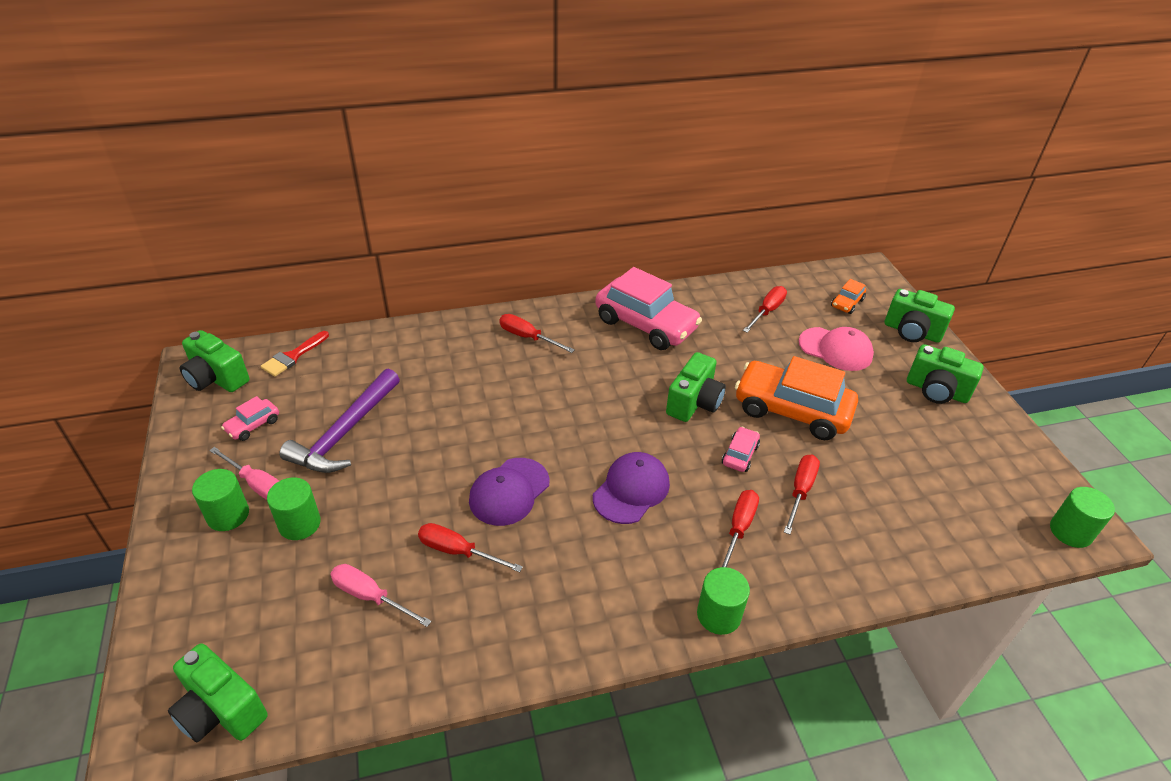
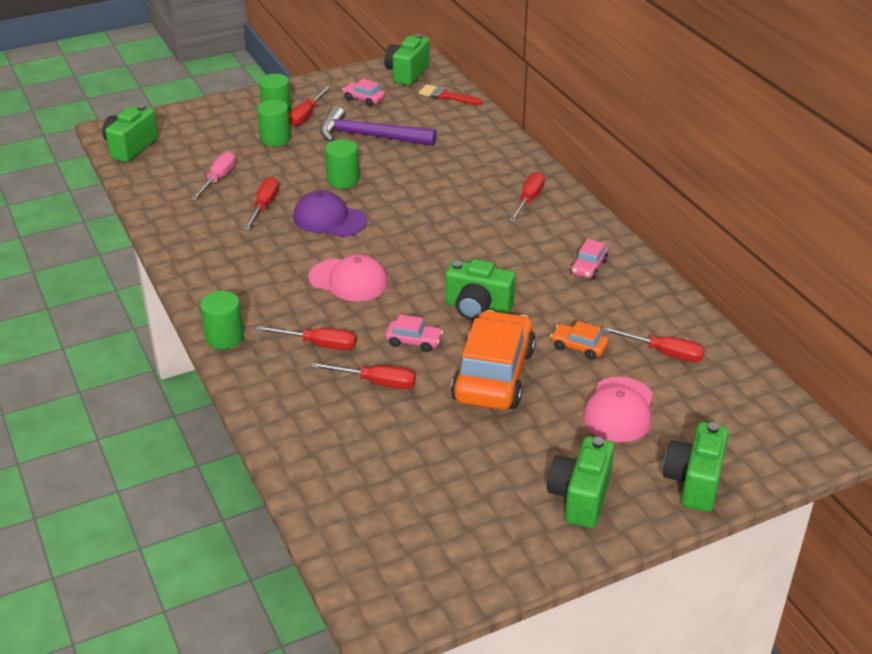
camera: 80 degrees right, 5 degrees down
pink screwdriver [209,447,279,500] -> red screwdriver [289,86,331,126]
purple cap [593,452,670,524] -> pink cap [309,255,388,301]
pink car [595,267,702,350] -> pink car [571,239,608,279], size x0.44
orange car [831,279,866,314] -> orange car moved to [550,321,608,360]
green cylinder [1050,487,1115,548] -> green cylinder moved to [325,139,359,189]

